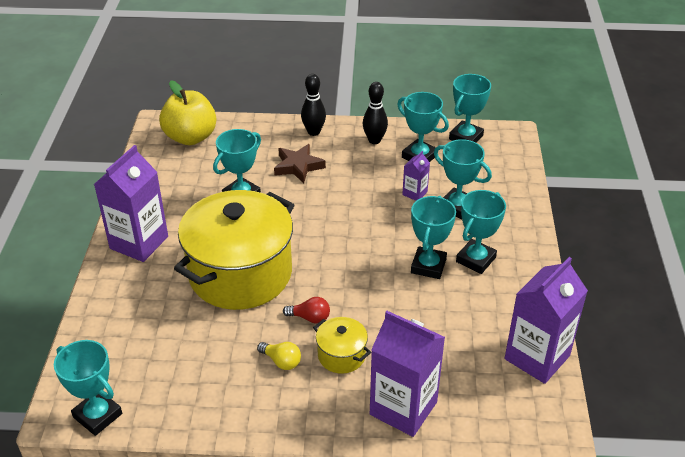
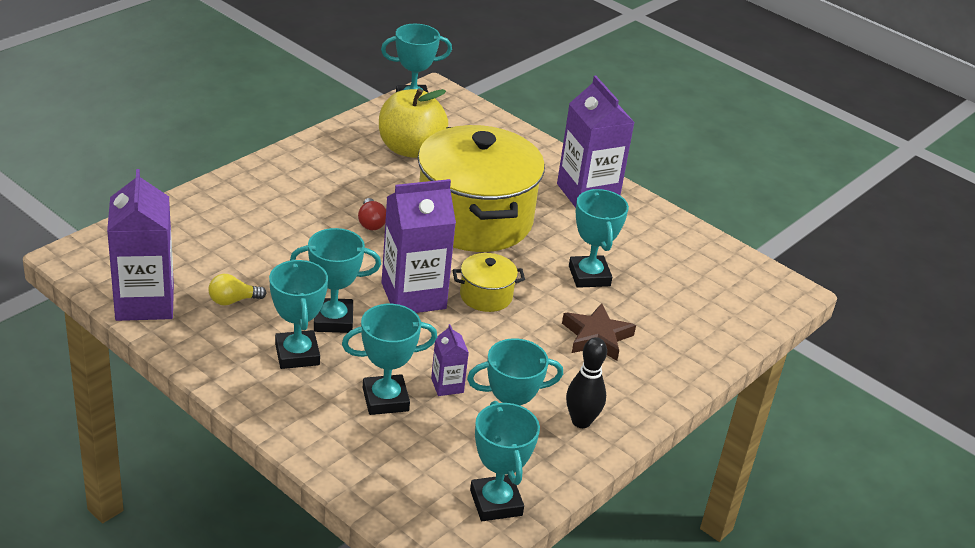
camera: 125 degrees right, 5 degrees down
yellow apple [159,80,216,145] -> yellow apple moved to [379,88,448,158]
yellow light bulb [257,342,301,370] -> yellow light bulb moved to [208,274,267,306]
red light bulb [283,297,330,324] -> red light bulb turned 60 degrees counterclockwise [358,198,386,230]
black bowling pin [301,74,326,136] -> none
yellow pot [313,317,371,374] -> yellow pot moved to [452,253,525,312]
purple carton [370,311,445,437] -> purple carton moved to [382,179,456,313]
turquoise trophy [411,196,456,279] -> turquoise trophy turned 60 degrees counterclockwise [290,228,381,333]

